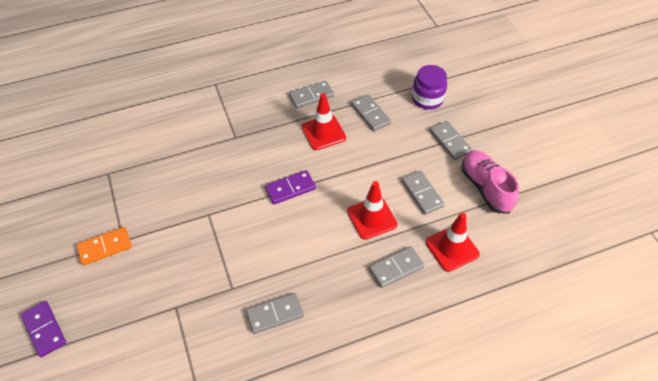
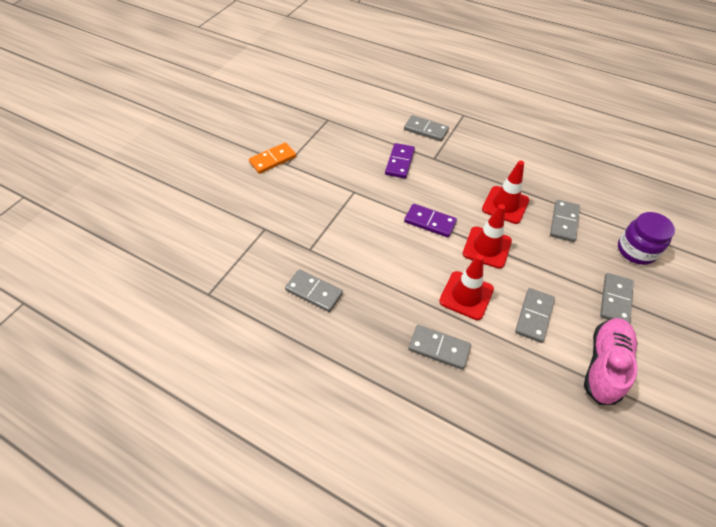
camera: 50 degrees right, 0 degrees up
purple domino [21,301,66,357] -> purple domino moved to [385,143,415,179]
orange domino [76,227,132,266] -> orange domino turned 60 degrees counterclockwise [249,142,296,174]
grey domino [289,81,334,108] -> grey domino moved to [404,115,449,141]
red traffic cone [426,213,480,272] -> red traffic cone moved to [463,204,512,269]

